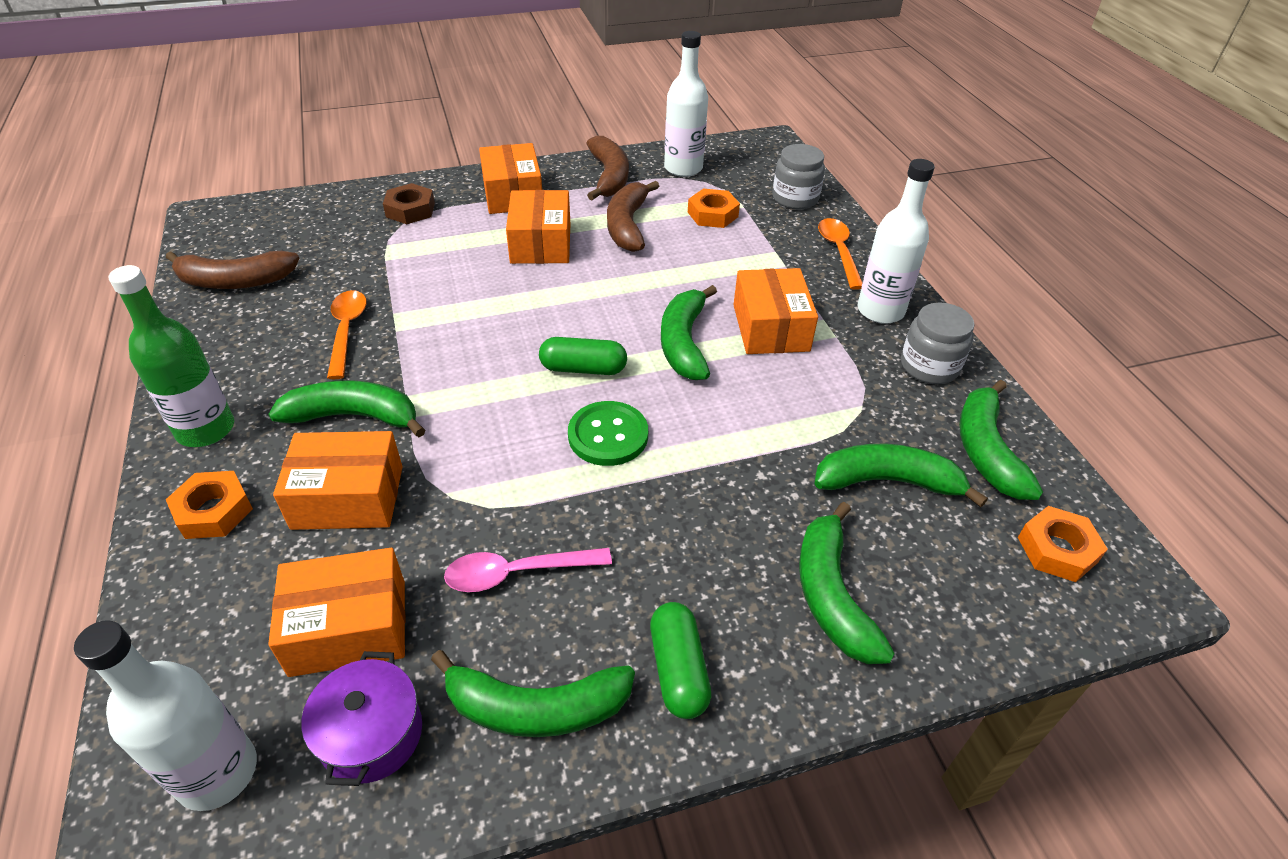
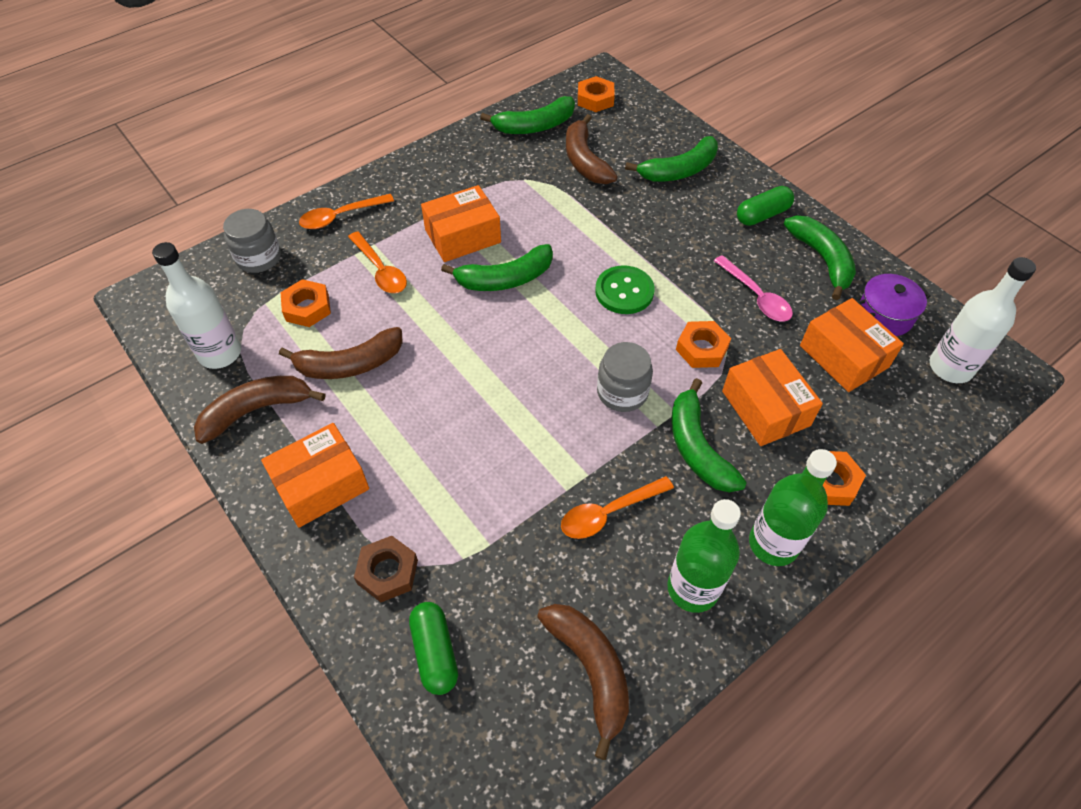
camera: 110 degrees left, 10 degrees up
orange box [506,190,570,264] -> none
green capsule [539,337,627,375] -> green capsule moved to [409,602,458,695]
green banana [814,444,988,507] -> brown banana [566,114,618,184]
white bottle [858,159,935,324] -> none
grey jar [901,302,975,384] -> grey jar moved to [597,342,653,412]
none -> orange spoon [348,231,407,293]
none -> green bottle [667,499,741,613]
none -> orange nut [676,321,731,368]

